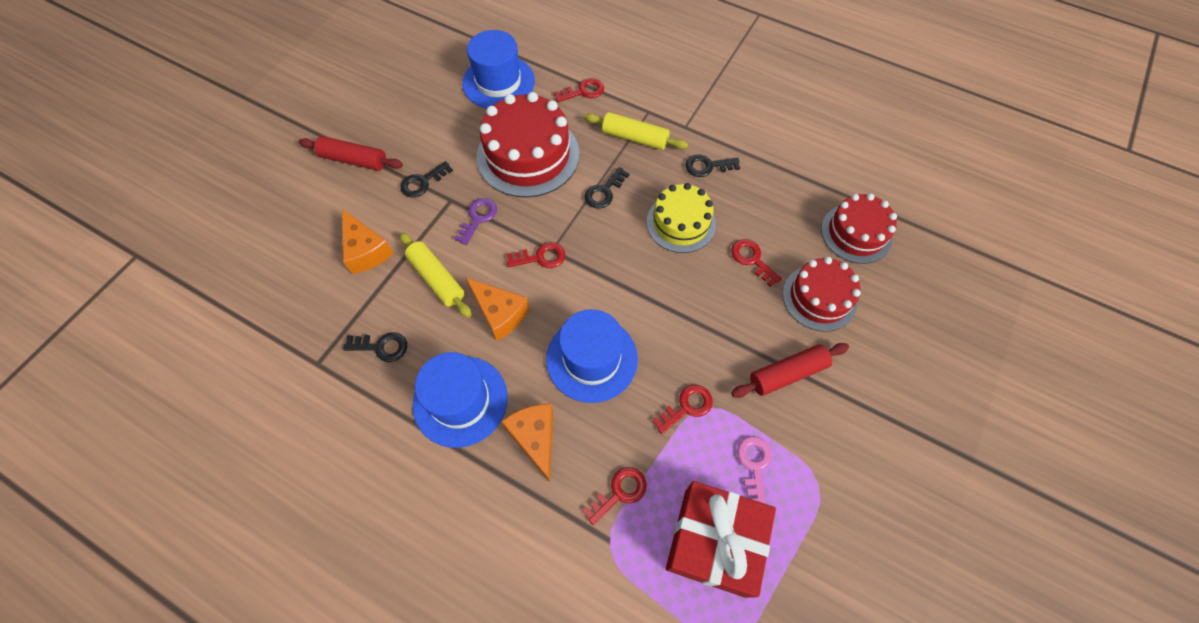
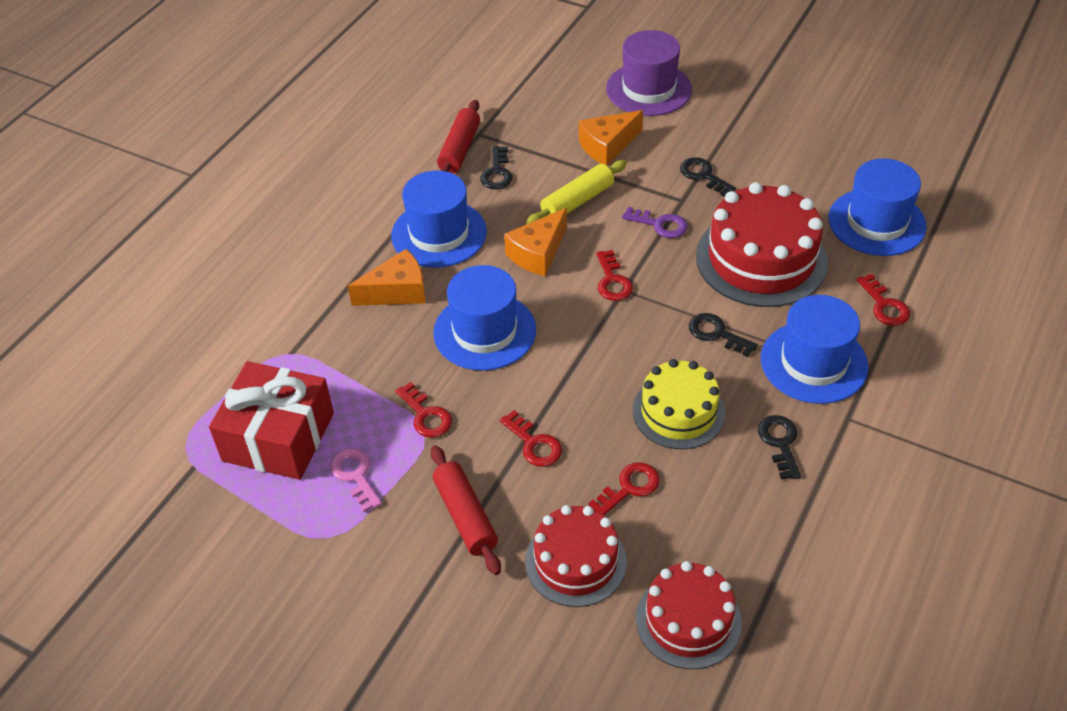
camera: 90 degrees right, 15 degrees down
red rolling pin [299,136,403,171] -> red rolling pin moved to [437,100,480,173]
red key [583,467,647,525] -> red key moved to [500,410,562,467]
yellow rolling pin [584,112,688,150] -> blue hat [761,295,869,404]
pink key [737,436,772,504] -> pink key turned 120 degrees counterclockwise [330,448,382,512]
none -> purple hat [606,30,692,116]

